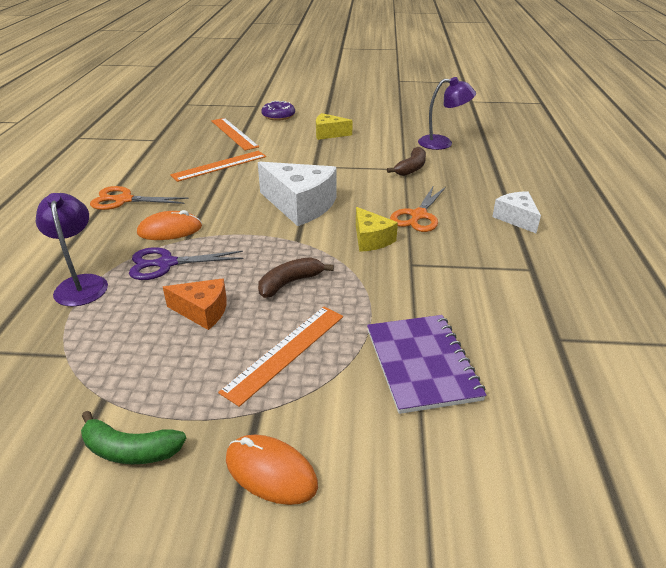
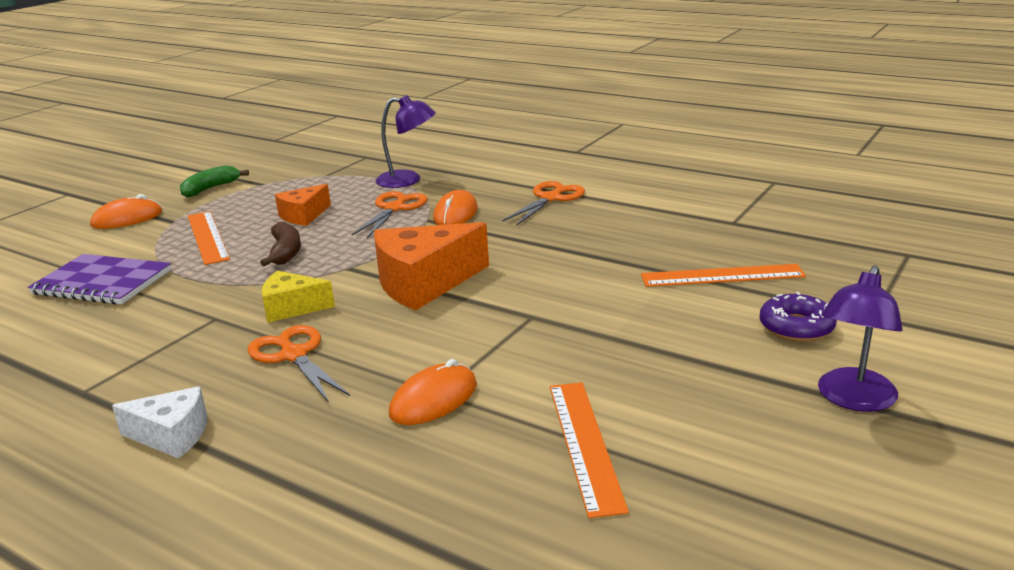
camera: 120 degrees right, 10 degrees down
purple scissors [129,247,243,280] -> orange scissors [352,191,427,238]
orange ruler [170,151,266,182] -> orange ruler moved to [550,382,629,518]
white cheese [258,162,337,226] -> orange cheese [374,222,489,310]
yellow cheese [316,113,353,140] -> none
brown banana [387,147,426,176] -> orange mouse [389,359,477,425]
purple lamp [418,77,476,150] -> purple lamp moved to [818,265,903,412]

